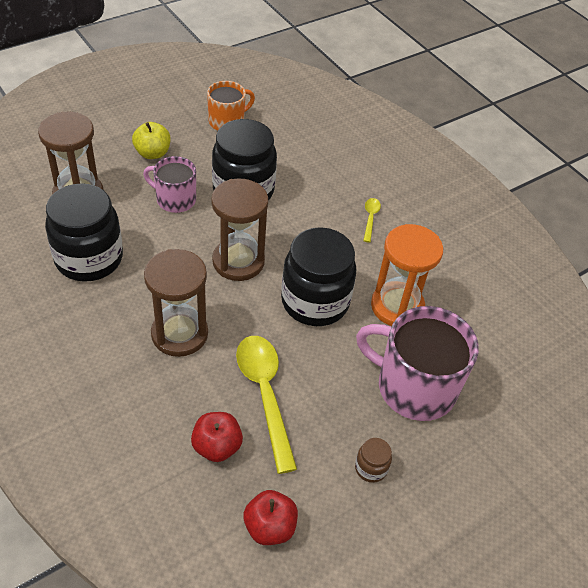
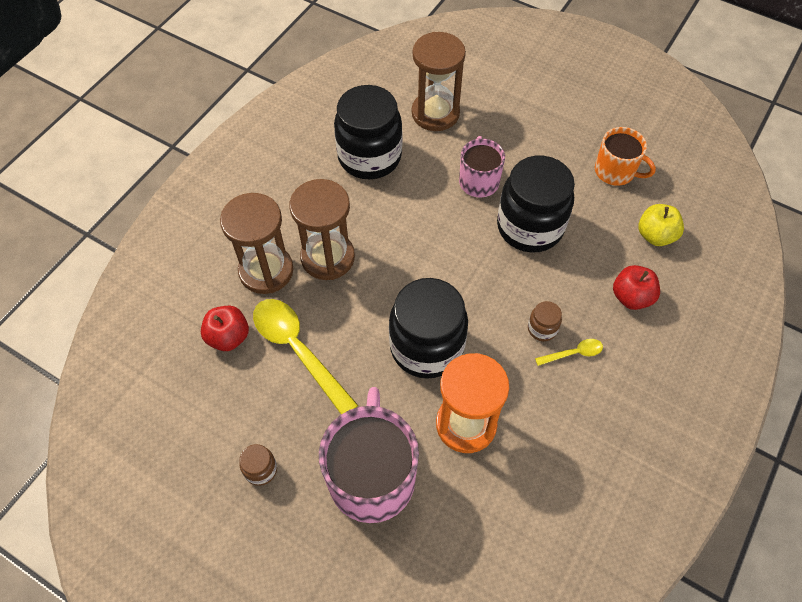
camera: 70 degrees right, 10 degrees up
yellow apple [132,122,171,159] -> yellow apple moved to [639,204,684,246]
brown hourglass [211,178,268,281] -> brown hourglass moved to [220,193,293,294]
yellow spoon [236,336,297,474] -> yellow spoon turned 90 degrees counterclockwise [253,299,359,414]
red apple [244,490,298,545] -> red apple moved to [613,265,660,310]
none -> brown jar [528,301,562,341]

